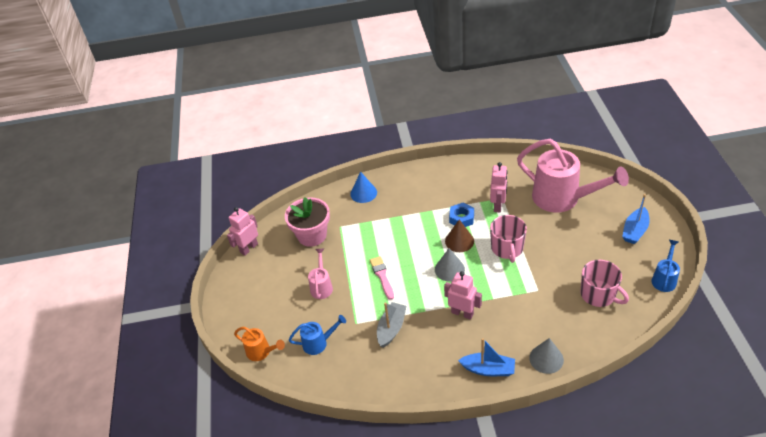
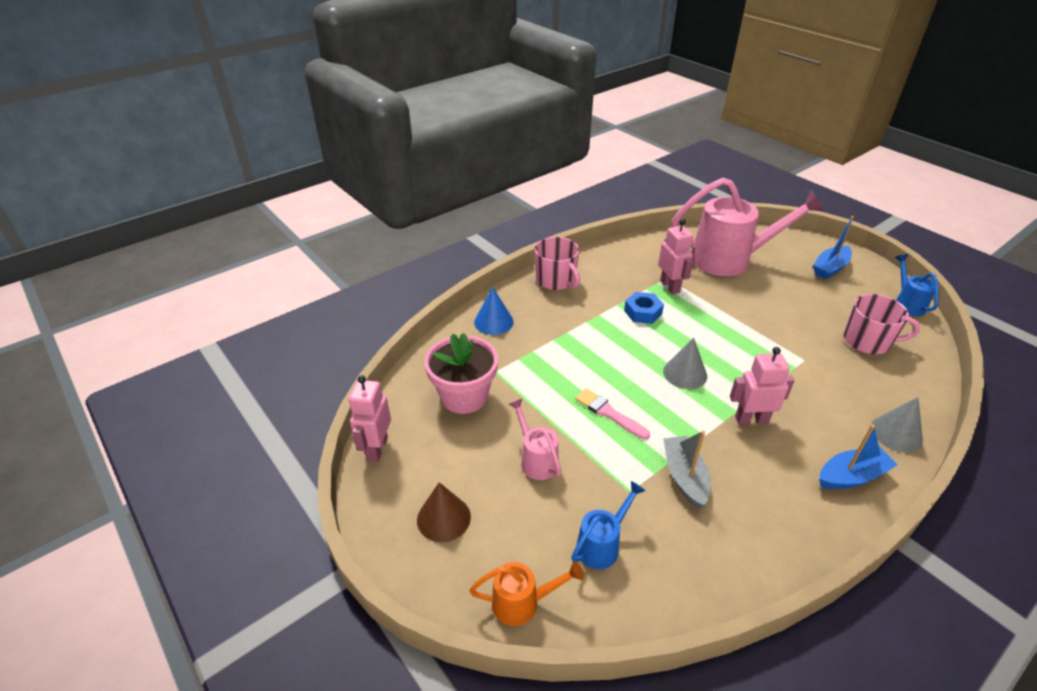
camera: 35 degrees left, 5 degrees down
brown cone [445,219,474,252] -> brown cone moved to [417,482,471,542]
pink mug [490,215,527,263] -> pink mug moved to [534,237,580,290]
blue boat [622,194,650,244] -> blue boat turned 45 degrees clockwise [813,216,854,279]

